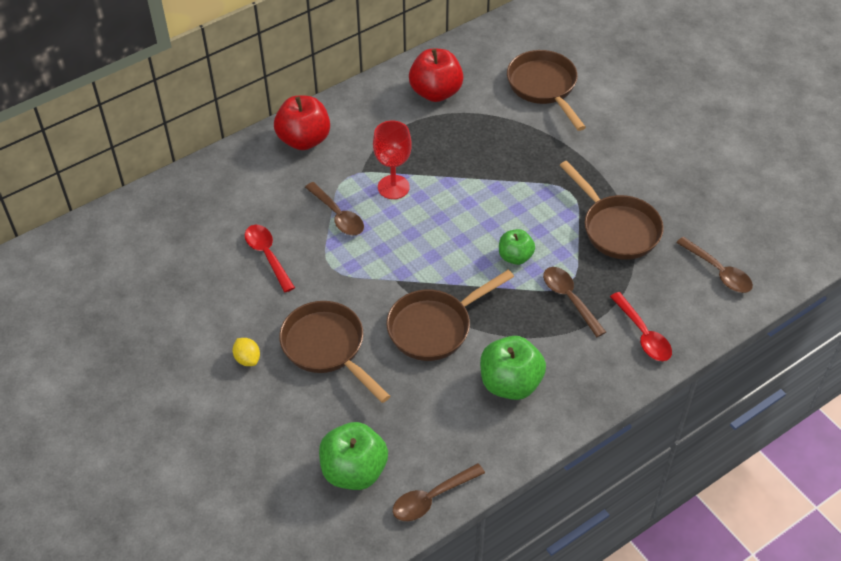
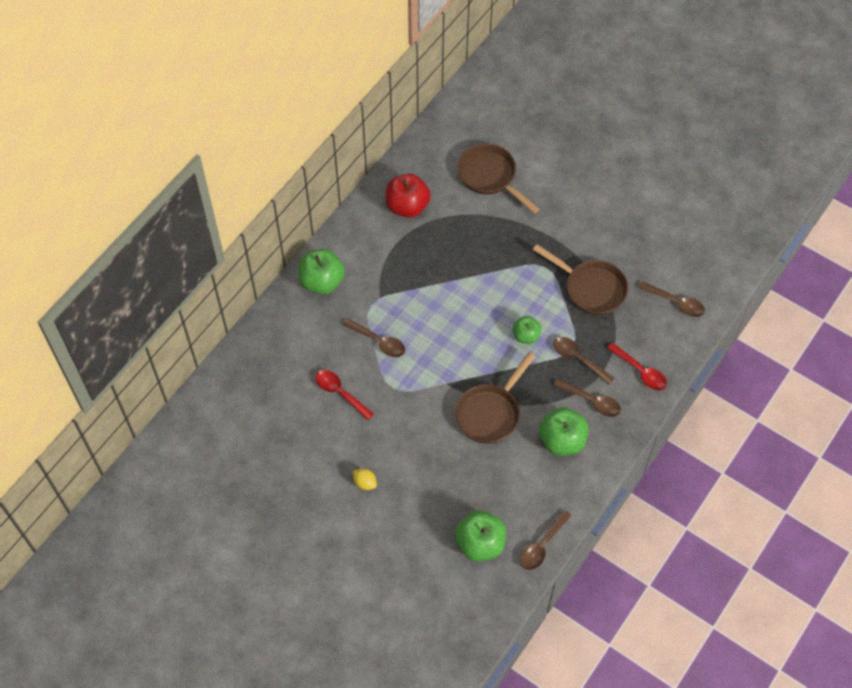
camera: 20 degrees left, 10 degrees up
red apple [274,96,330,150] -> green apple [298,249,345,294]
brown pan [279,301,390,403] -> none
red goblet [373,120,412,199] -> none
none -> brown spoon [553,378,621,417]

